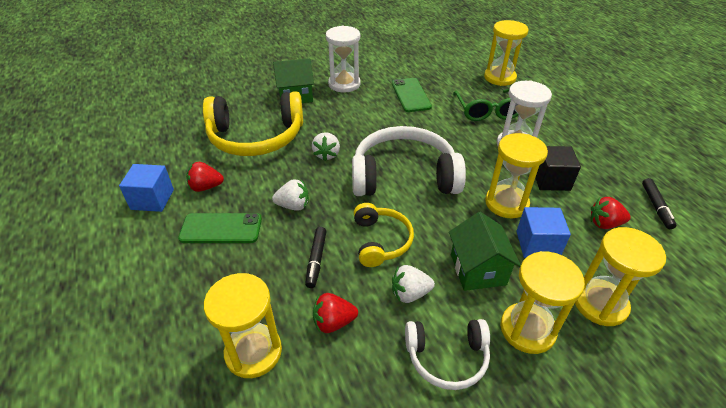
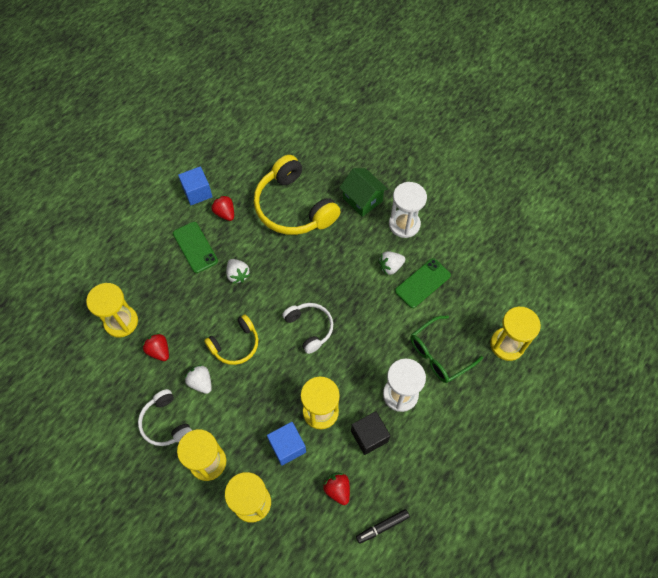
camera: 60 degrees right, 20 degrees up
black marker [305,227,327,288] -> none
white strawberry [312,132,340,161] -> white strawberry moved to [378,251,405,275]
white headphones [352,126,466,196] -> white headphones [282,303,333,354], size x0.56
green house [449,212,521,291] -> none

